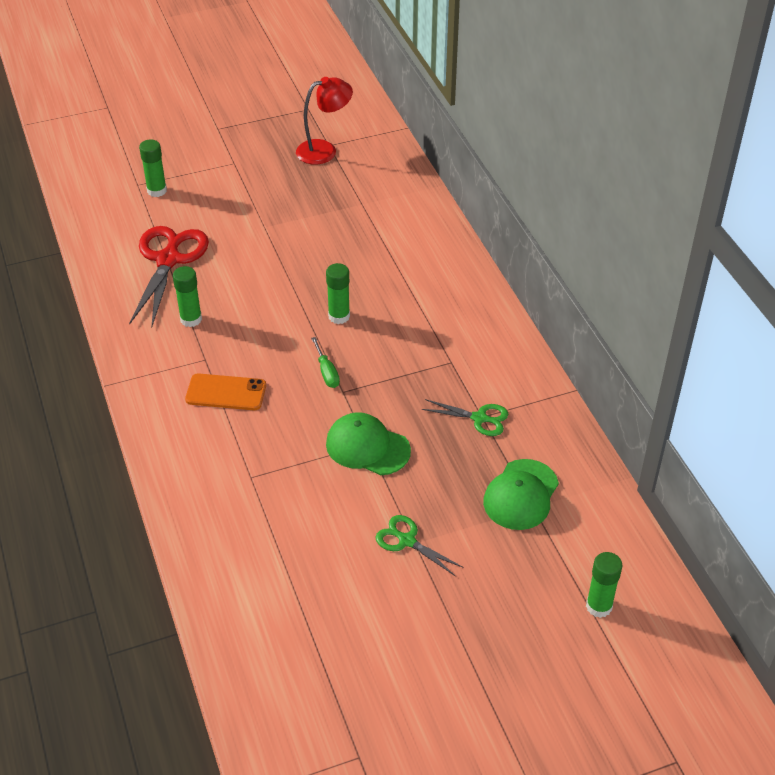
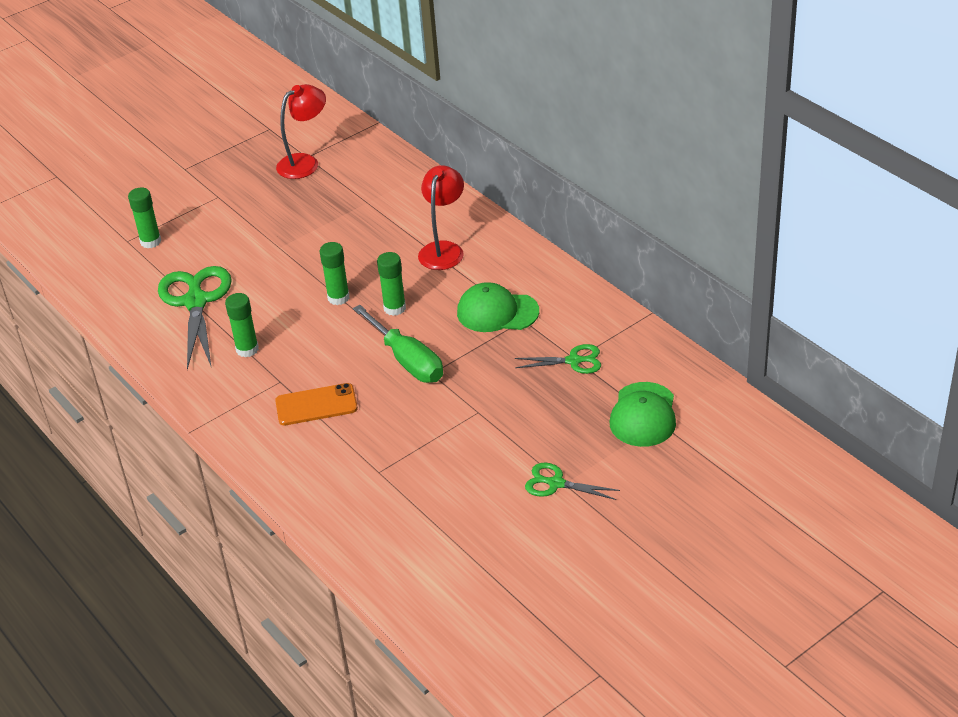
camera: 15 degrees left, 5 degrees down
red scissors [129,226,209,328] -> green scissors [158,266,232,370]
green screwdriver [311,337,340,388] -> green screwdriver [353,305,443,383], size x1.93
green cap [326,412,411,475] -> green cap moved to [457,282,539,332]
green glue stick [586,552,623,618] -> green glue stick moved to [320,242,350,305]
none -> red lamp [418,165,464,270]

